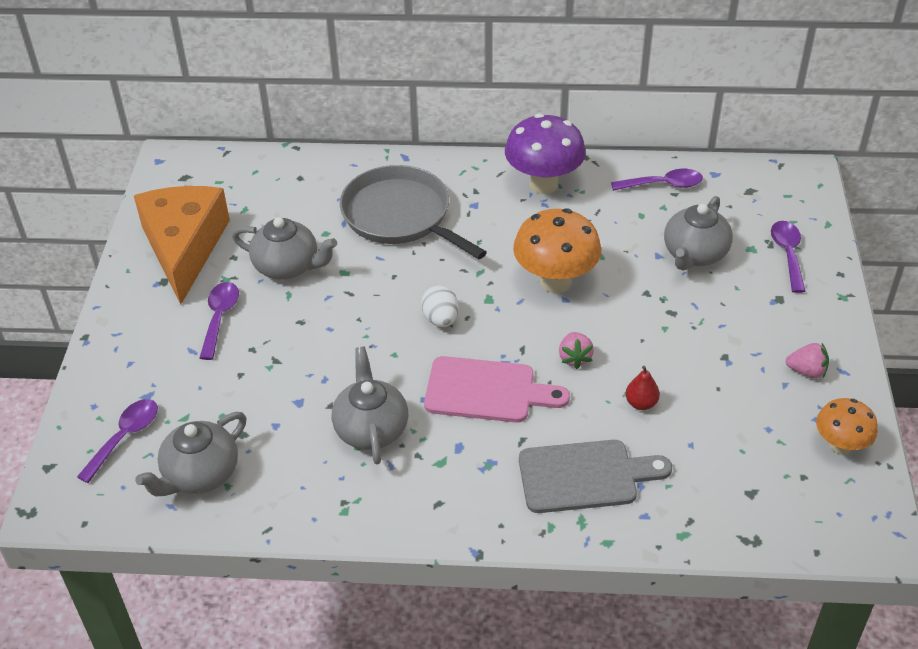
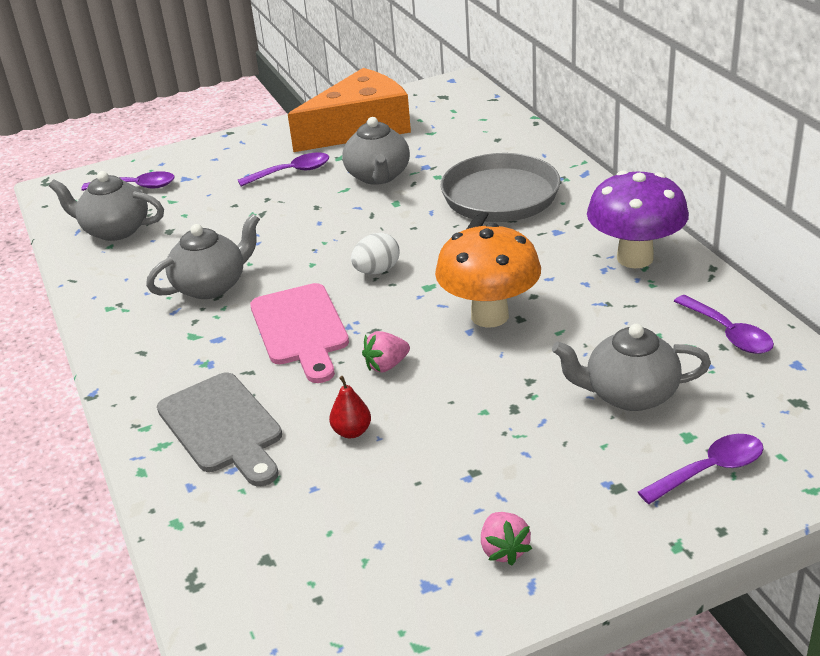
camera: 65 degrees right, 10 degrees down
orange mushroom [816,398,878,455] -> none

